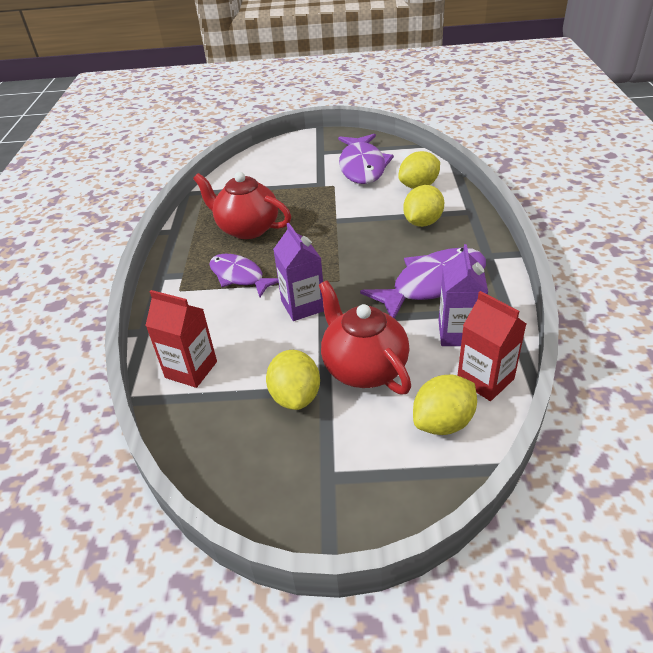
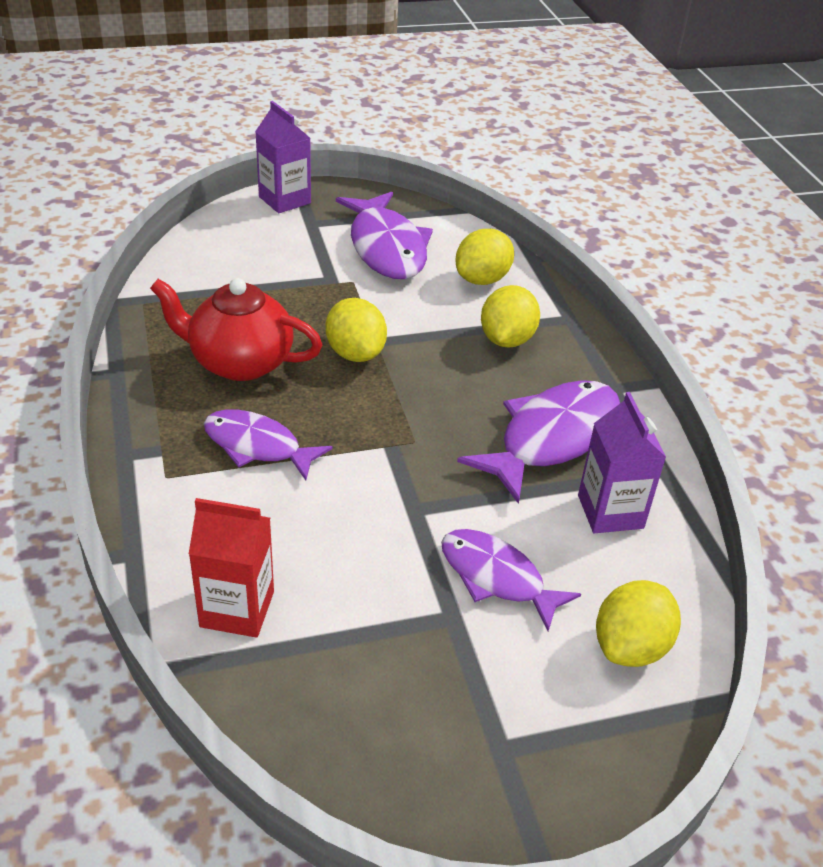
camera: 20 degrees left, 0 degrees up
yellow lemon [266,350,320,410] -> yellow lemon moved to [326,298,387,362]
purple carton [273,223,324,321] -> purple carton moved to [255,101,311,213]
red teapot [319,280,411,394] -> purple fish [441,529,581,631]
red carton [457,291,526,401] -> none

